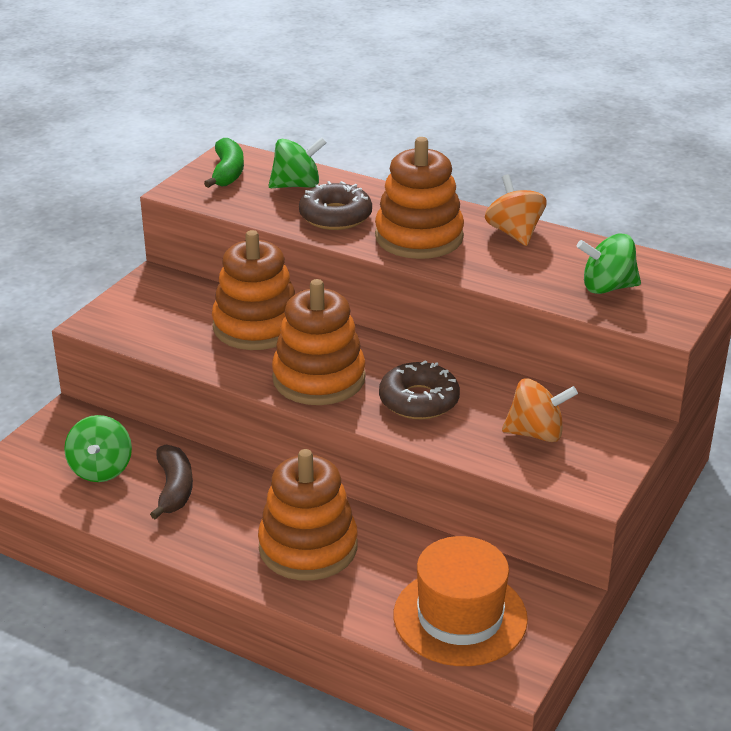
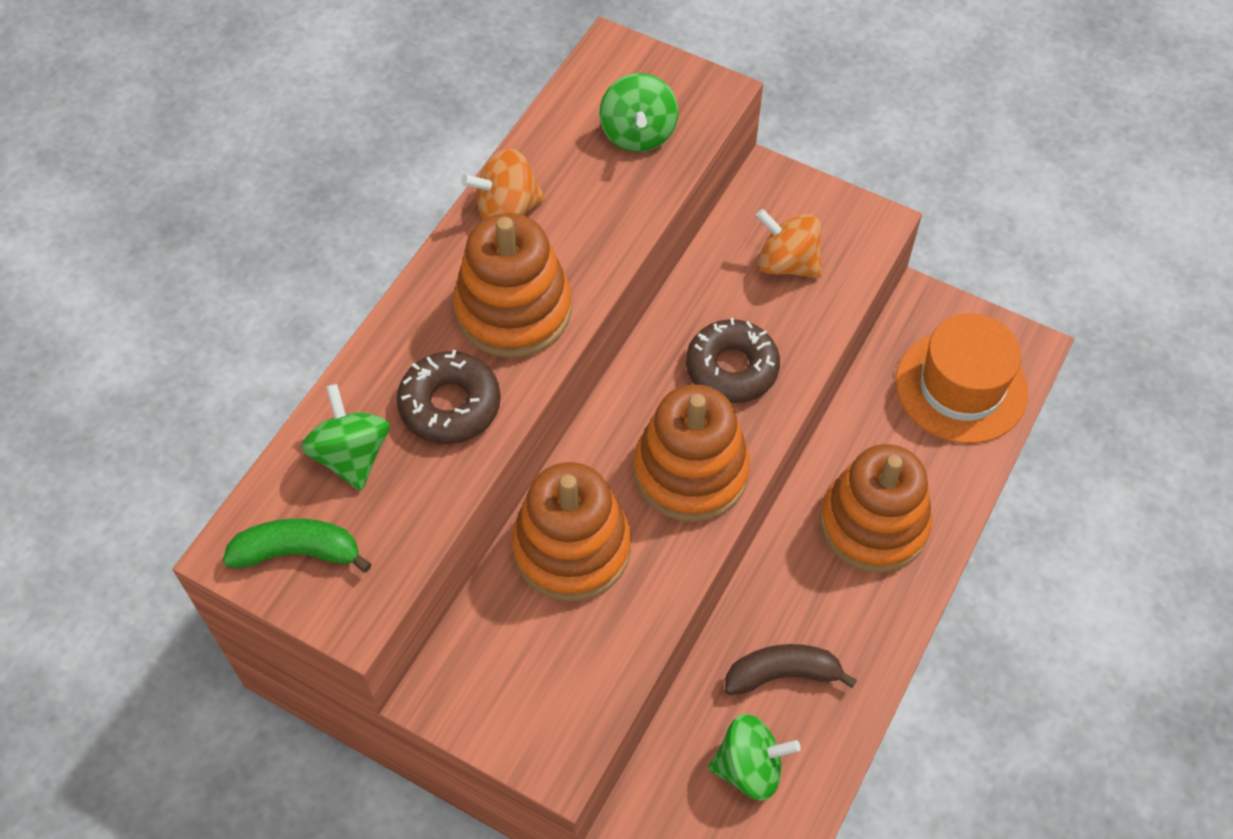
camera: 90 degrees left, 25 degrees up
orange spinning top [502,378,578,442] -> orange spinning top turned 60 degrees counterclockwise [756,209,822,278]

